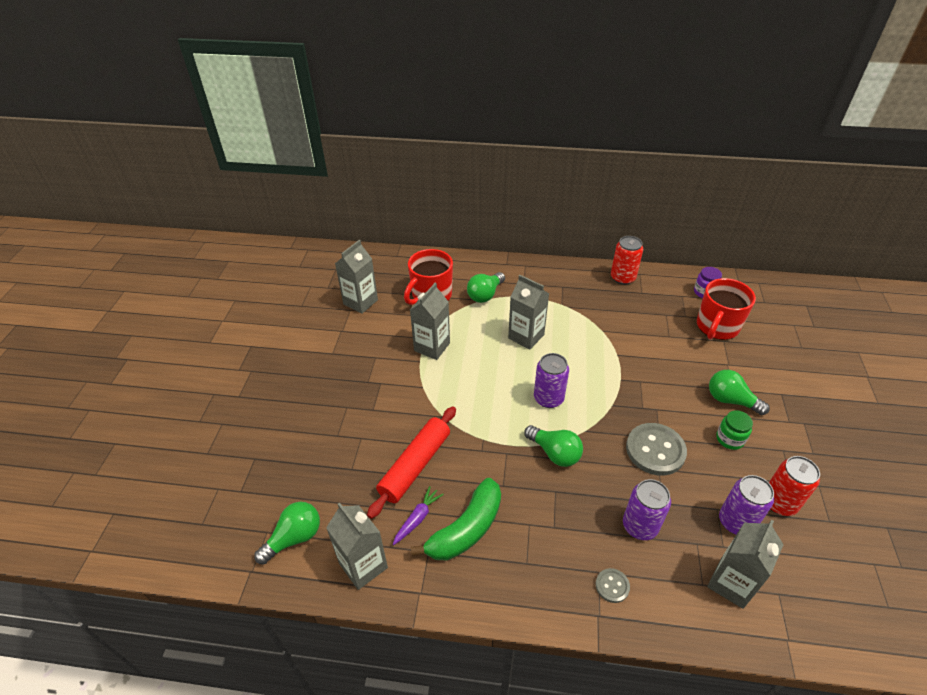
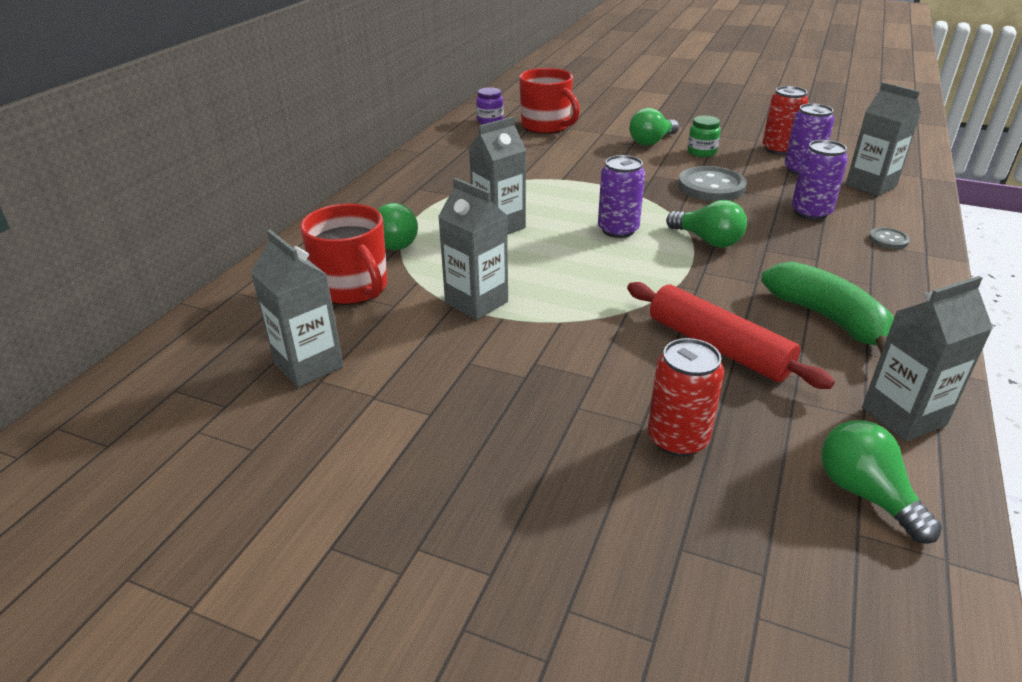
camera: 75 degrees left, 10 degrees down
purple carrot [393,486,444,545] -> none
green light bulb [524,425,583,467] -> green light bulb turned 75 degrees clockwise [666,200,747,248]
red can [611,236,643,285] -> red can moved to [648,338,724,457]

